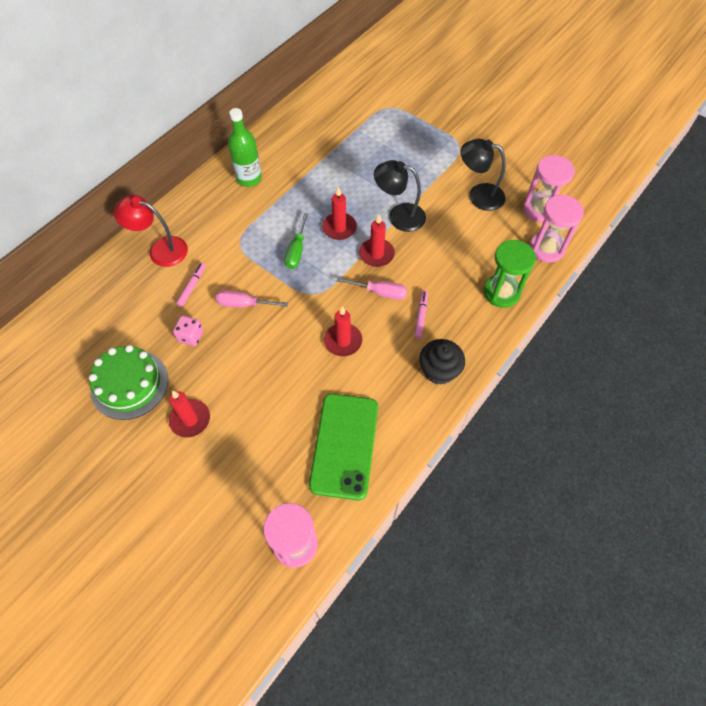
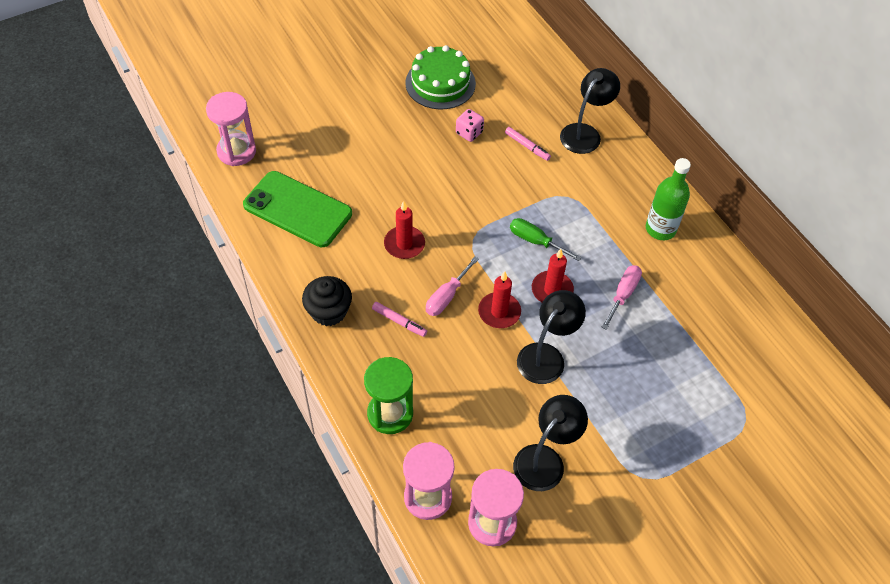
camera: 110 degrees right, 5 degrees down
red lamp [114,195,188,267] -> black lamp [560,68,620,154]
red candle [169,391,210,438] -> none
pink screwdriver [216,290,288,307] -> pink screwdriver moved to [601,265,642,330]

